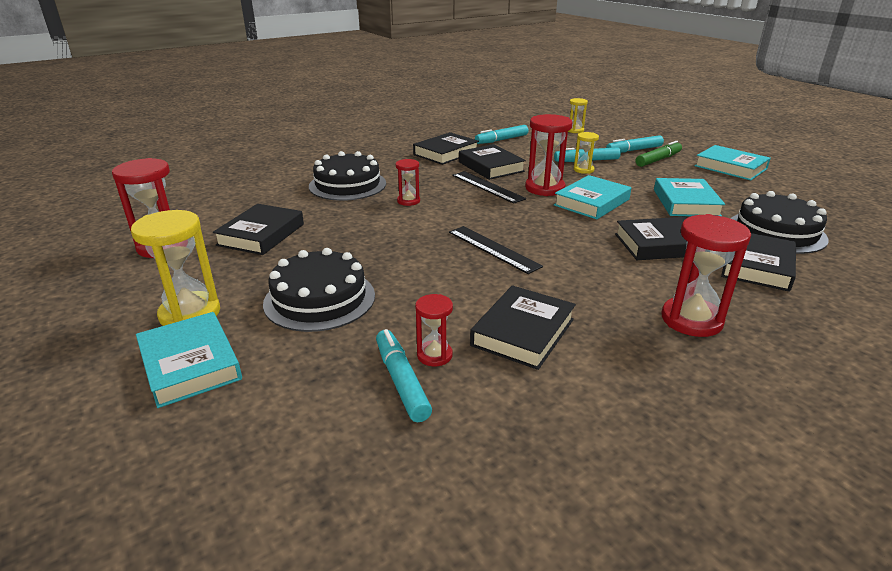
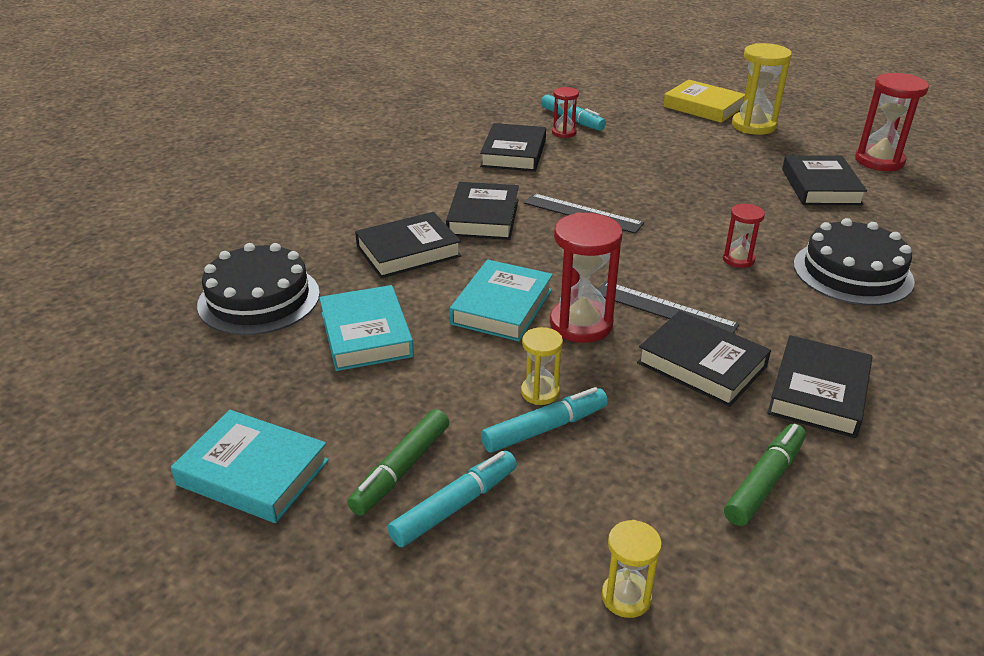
camera: 160 degrees right, 5 degrees up
turquoise book [136,312,242,408] -> yellow book [663,79,745,123]
black cake [263,248,375,332] -> none
turquoise marker [475,125,528,144] -> green marker [724,424,806,526]
red hourglass [661,214,751,337] -> none
black book [721,233,796,292] -> black book moved to [446,182,519,240]

